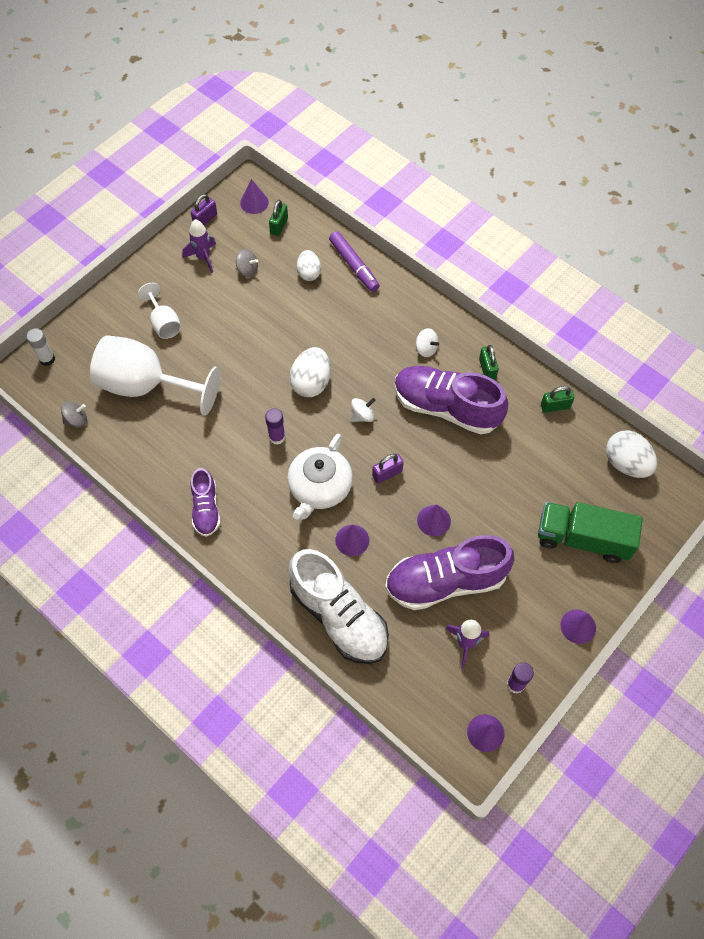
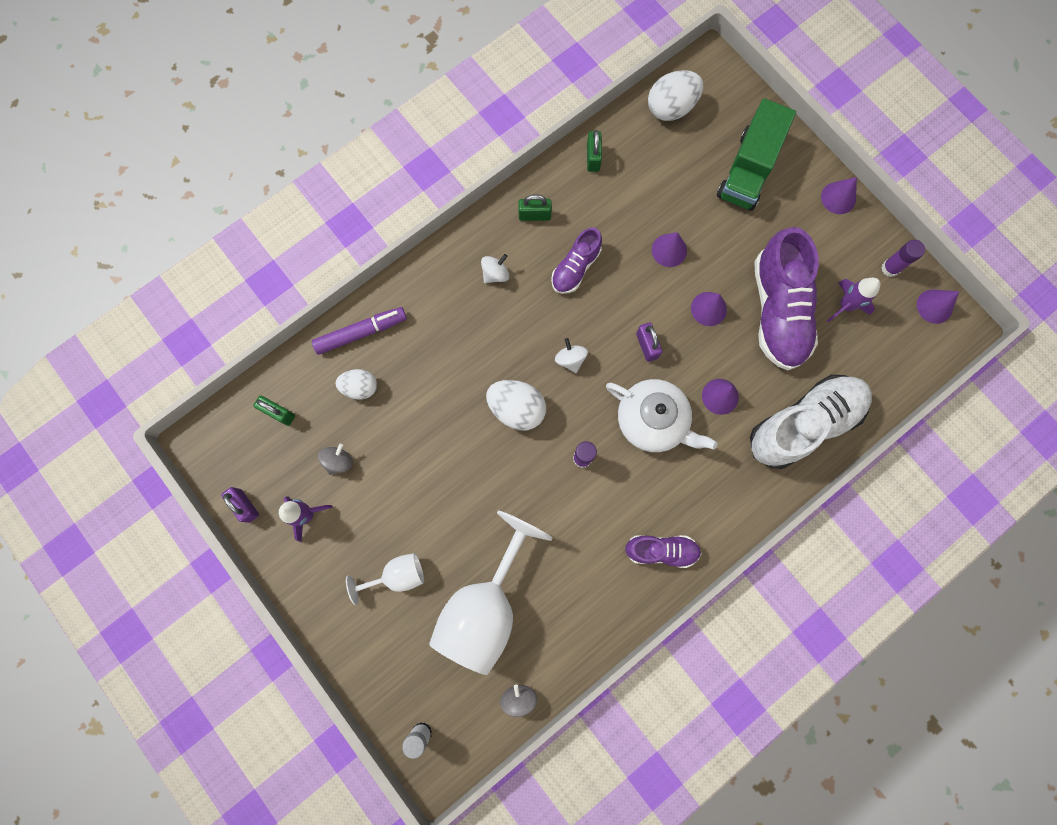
camera: 80 degrees left, 15 degrees up
purple cone [240,179,269,214] -> purple cone moved to [652,232,687,267]
purple shoe [394,366,508,434] -> purple shoe [551,227,602,294], size x0.54

